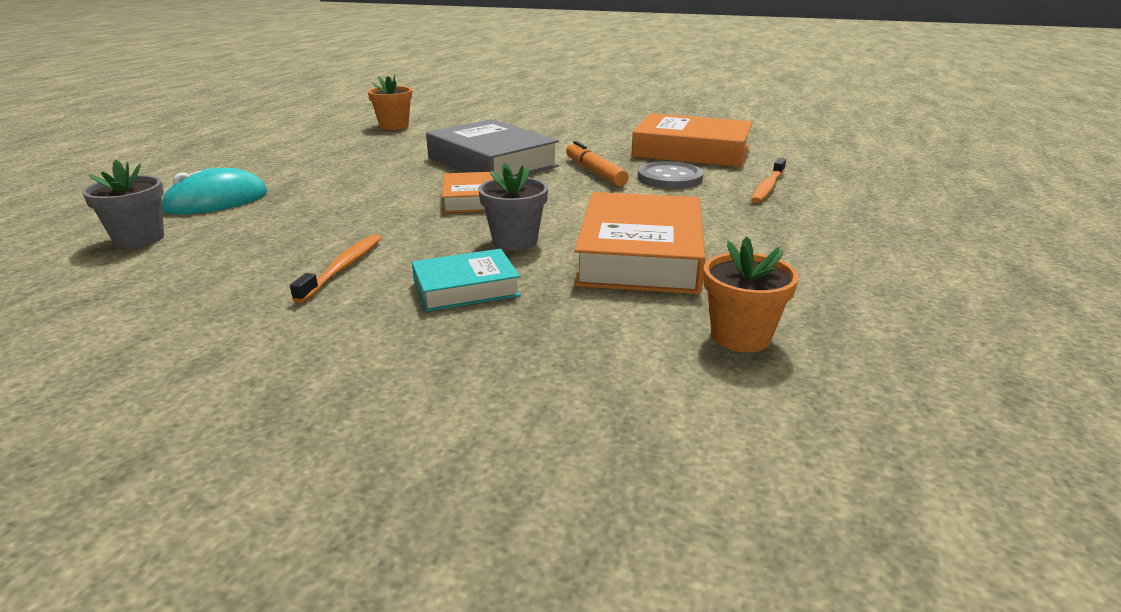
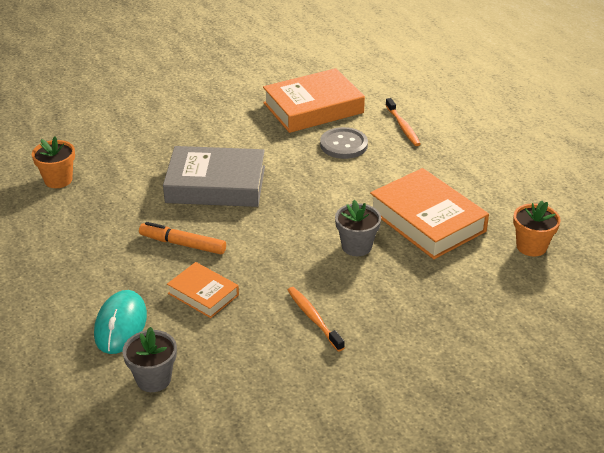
camera: 45 degrees left, 10 degrees up
turquoise book [412,249,521,312] -> none
orange book [442,172,493,213] -> orange book moved to [167,262,239,318]
orange marker [566,141,629,187] -> orange marker moved to [139,222,226,254]

